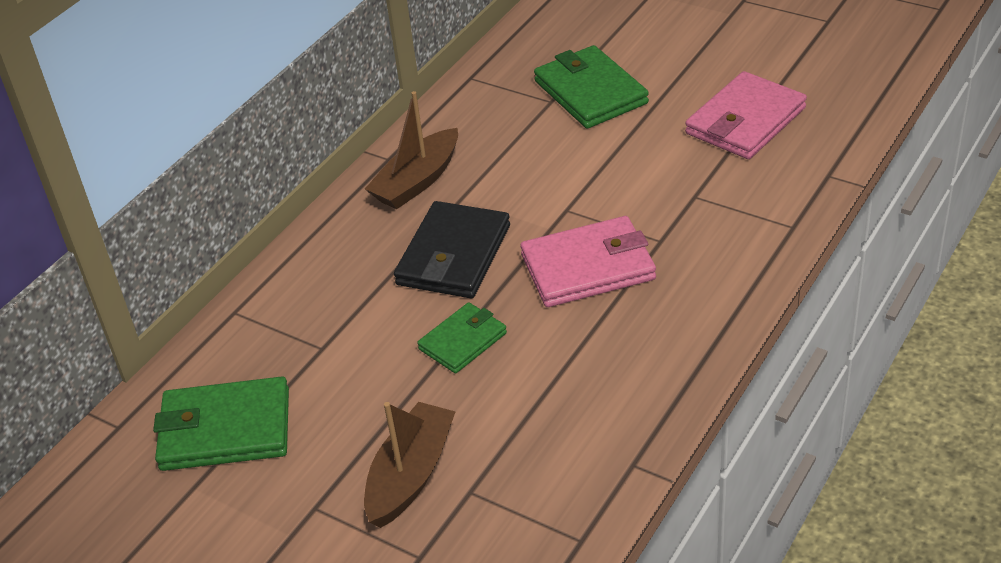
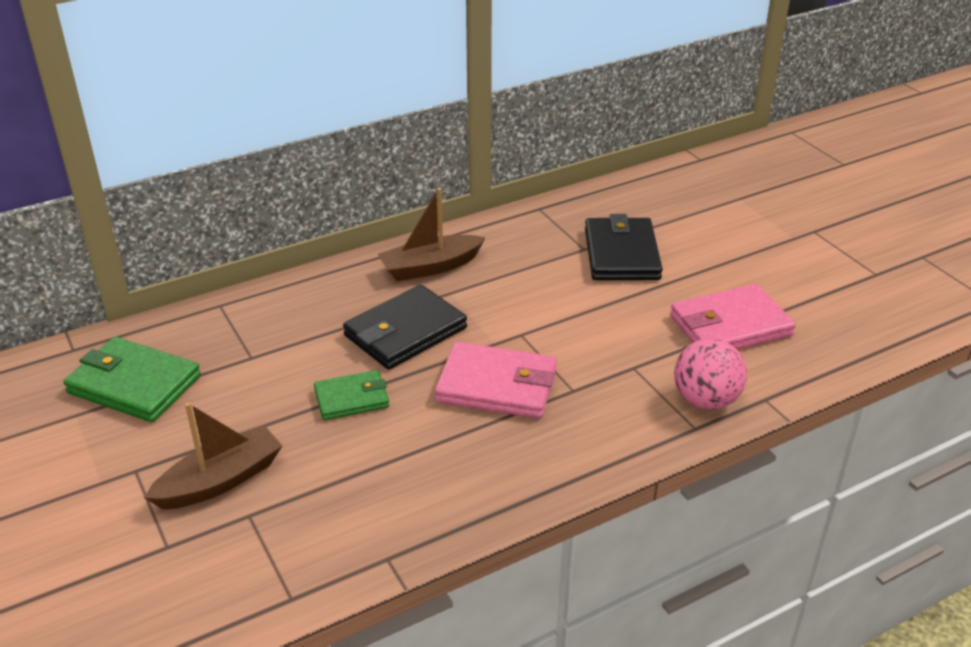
camera: 25 degrees right, 5 degrees down
green wallet [534,45,649,129] -> black wallet [585,214,663,280]
none -> pink ball [674,338,747,410]

